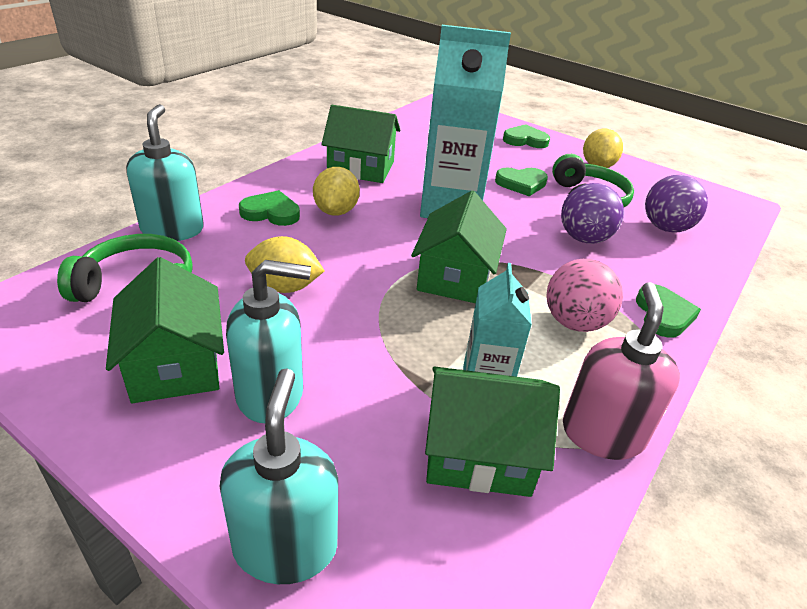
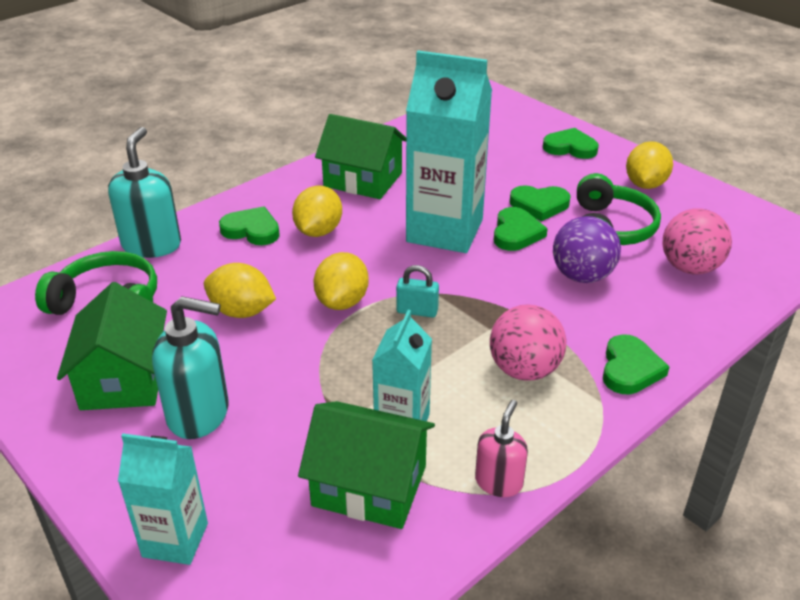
camera: 15 degrees right, 0 degrees up
turquoise soap dispenser [219,368,338,584] -> turquoise carton [118,433,208,565]
green house [411,191,507,303] -> turquoise padlock [396,265,439,318]
pink soap dispenser [563,282,680,460] -> pink soap dispenser [475,400,528,497], size x0.60
purple ball [645,175,708,233] -> pink ball [663,208,732,274]
none -> yellow lemon [314,252,369,310]
none -> green heart [494,207,548,251]

